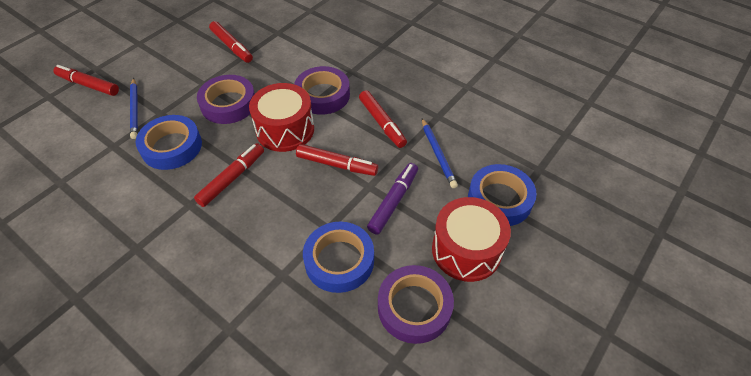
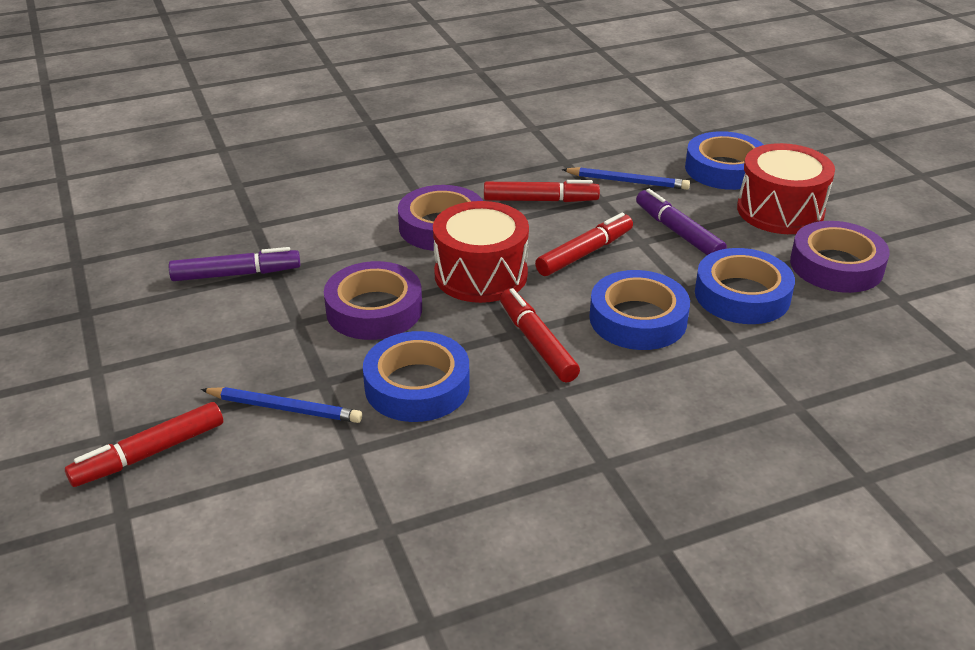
camera: 60 degrees left, 15 degrees down
red marker [209,21,253,63] -> purple marker [169,247,301,281]
none -> blue tape [589,270,690,350]

